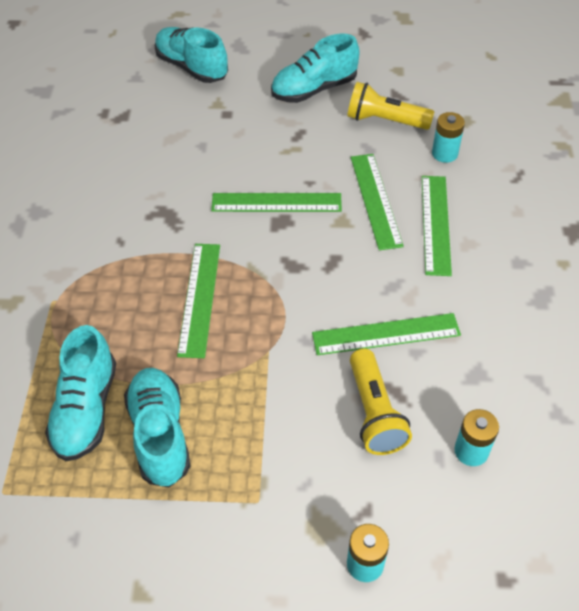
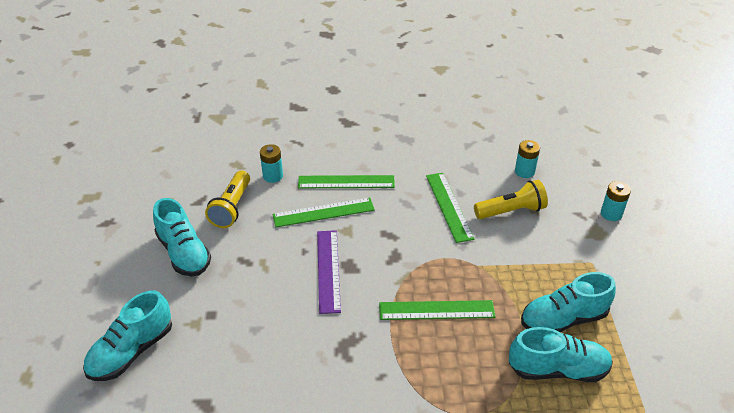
camera: 95 degrees left, 10 degrees down
green ruler [211,193,342,212] -> purple ruler [317,230,341,314]

